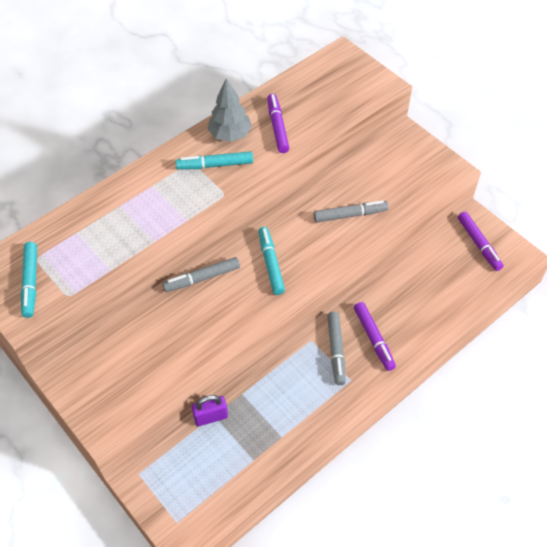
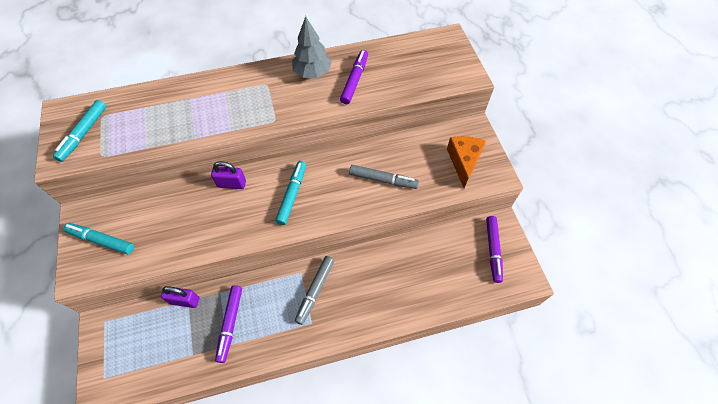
camera: 25 degrees right, 5 degrees up
grey marker [162,257,240,292] -> purple padlock [211,161,246,189]
turquoise marker [176,151,253,170] -> turquoise marker moved to [63,223,134,254]
purple marker [354,302,396,371] -> purple marker moved to [215,285,242,363]
none -> orange cheese [447,136,486,188]

